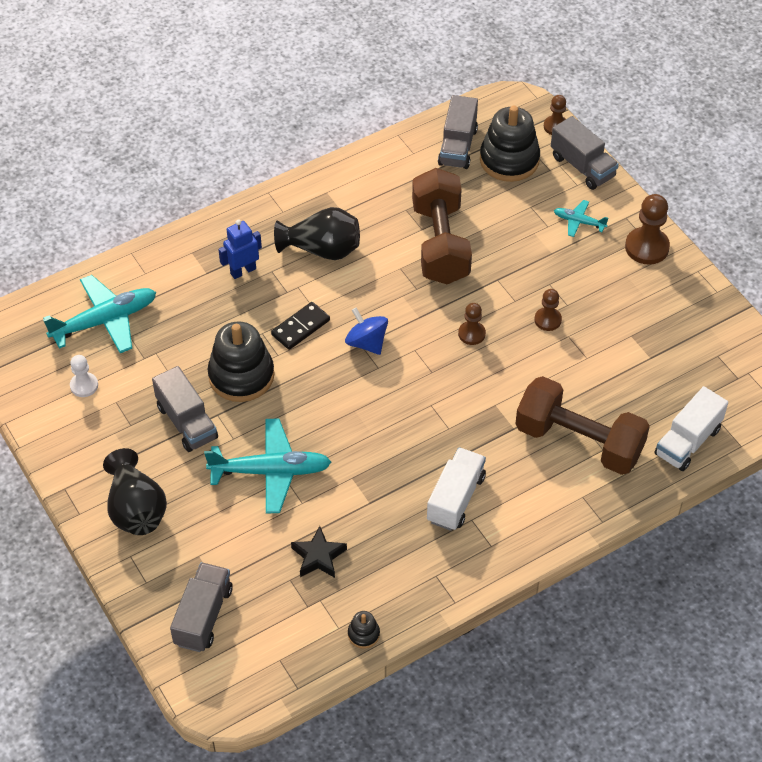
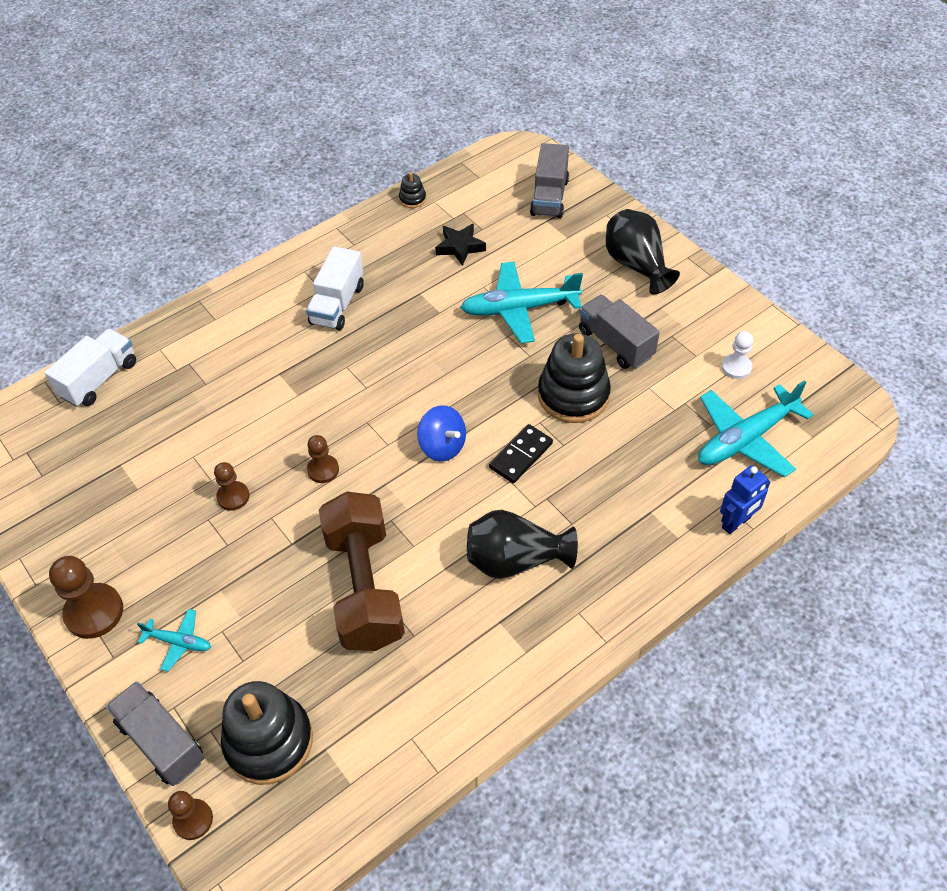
camera: 175 degrees right, 0 degrees up
blue robot [218,219,262,279] -> blue robot moved to [720,465,770,534]
grey truck [438,95,478,169] -> none
brown dumbbell [515,376,650,475] -> none

